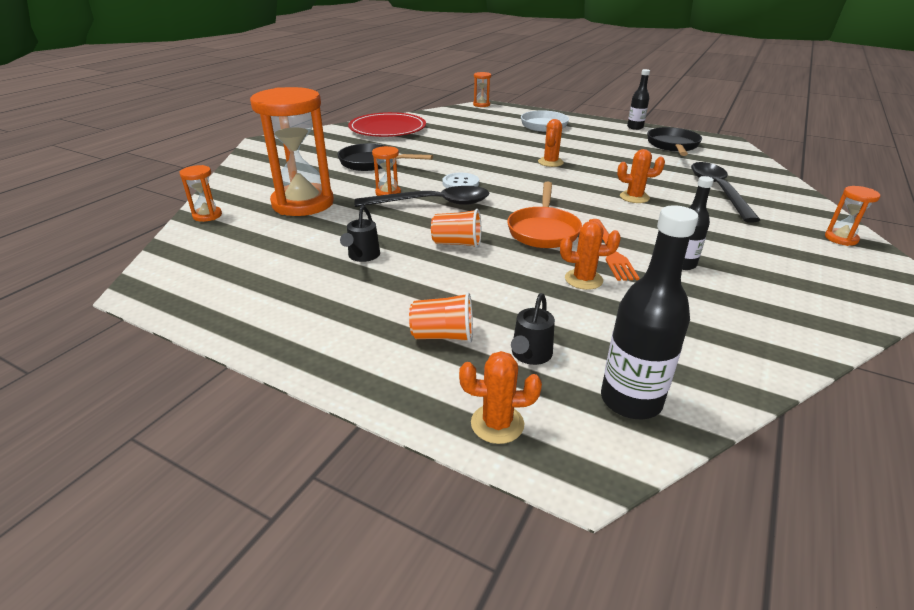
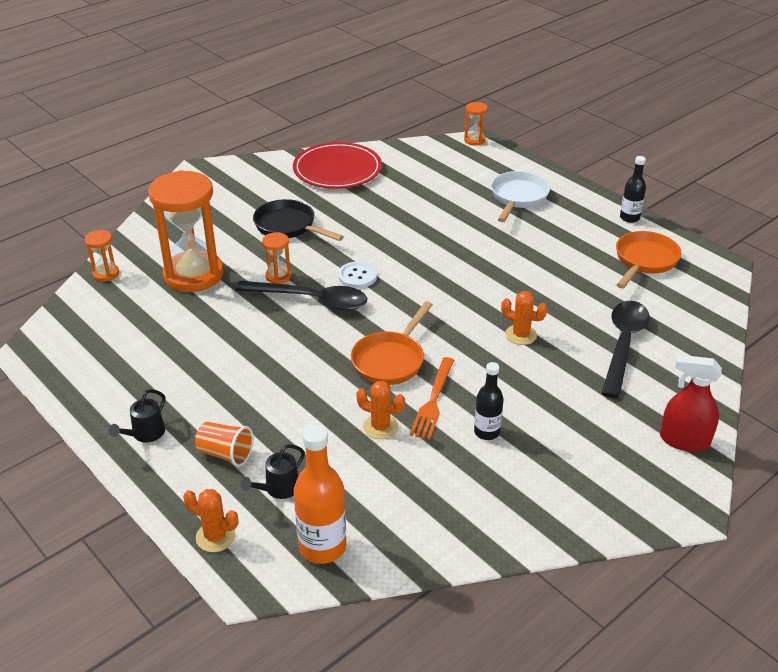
camera: 20 degrees right, 5 degrees up
black watering can [340,205,380,262] -> black watering can moved to [109,389,165,442]
orange cup [431,209,481,248] -> none
orange cactus [538,119,564,167] -> none
black bottle [601,205,699,419] -> orange bottle [294,425,346,564]
black pan [647,127,702,156] -> orange pan [616,231,682,289]
orange hourglass [825,186,880,246] -> red spray bottle [660,355,722,452]

